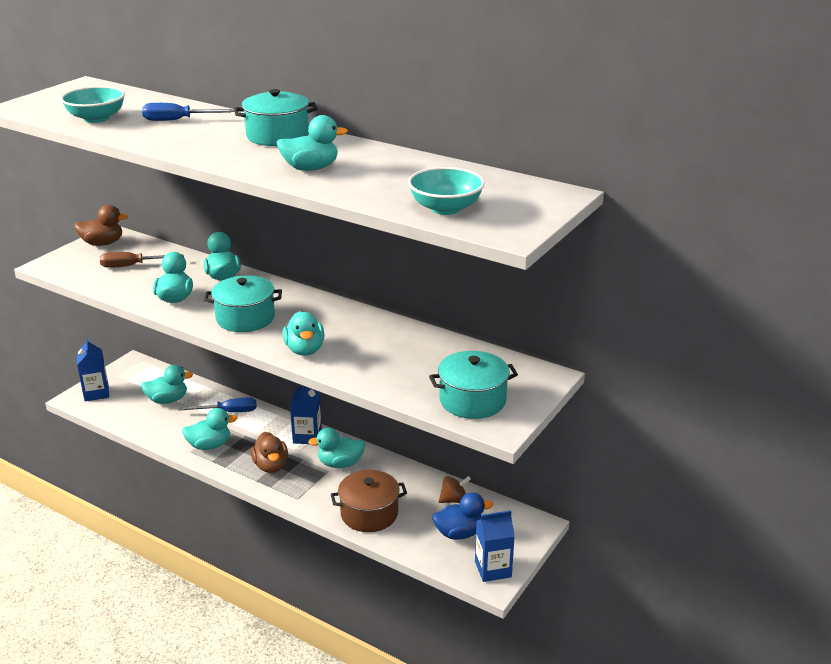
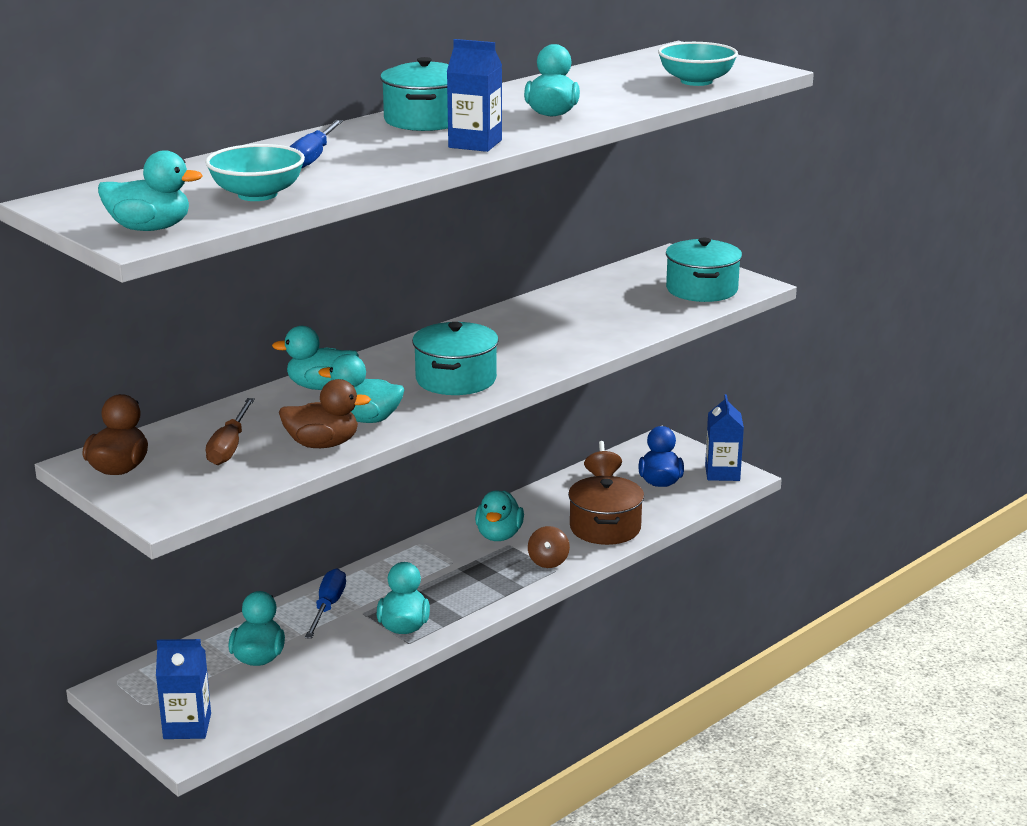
camera: 75 degrees left, 5 degrees down
brown duck [251,432,288,473] -> brown duck moved to [279,379,371,448]
turquoise duck [282,311,325,356] -> turquoise duck moved to [98,150,202,231]
blue carton [290,385,322,444] -> blue carton moved to [447,39,502,152]
none -> brown spinning top [528,526,570,568]

